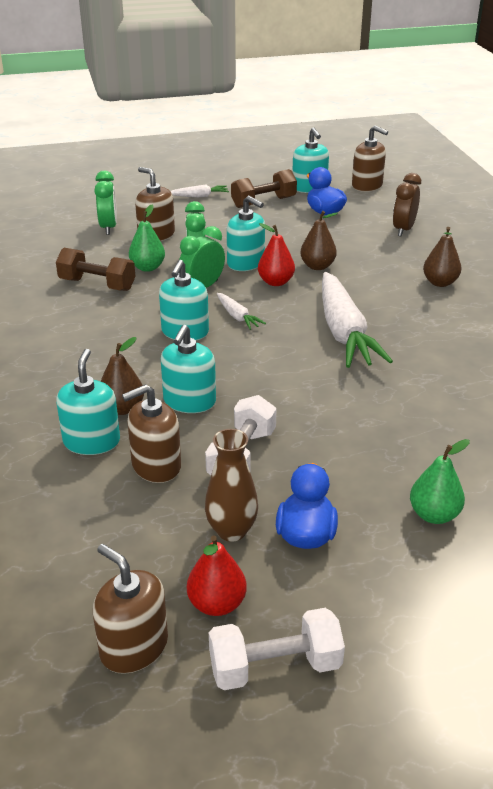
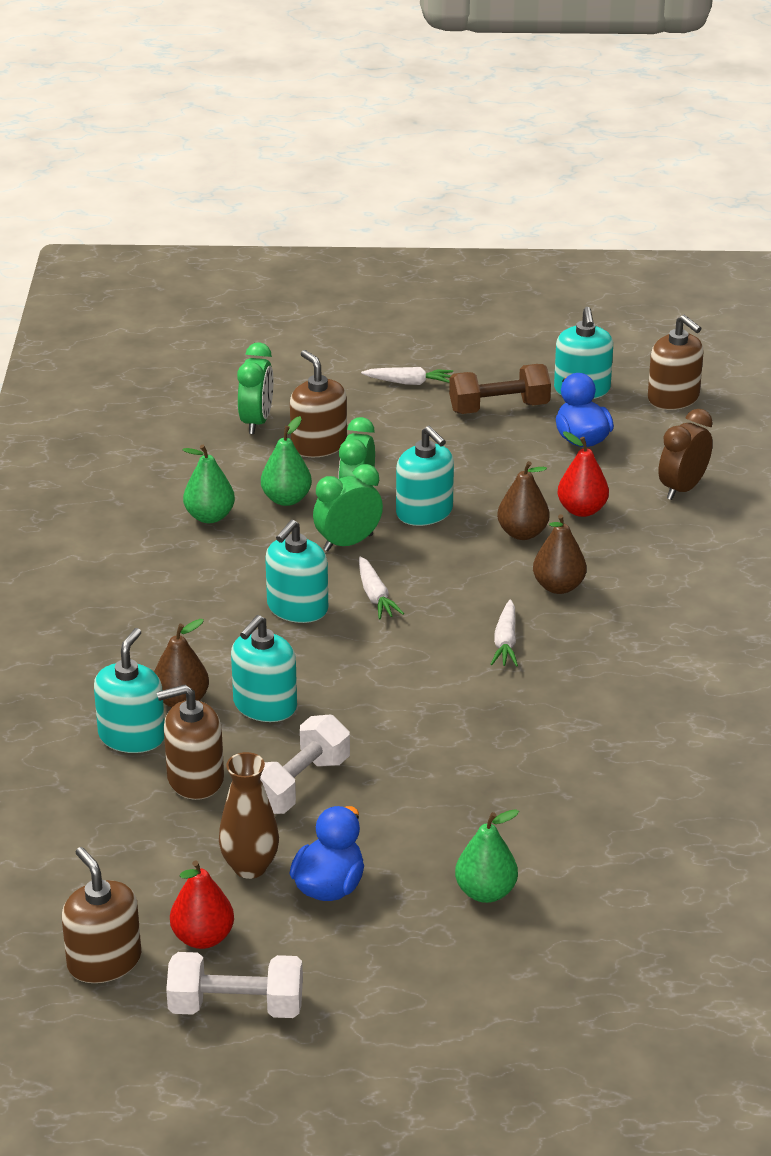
camera: 15 degrees right, 0 degrees up
brown dumbbell [56,248,136,291] -> green pear [183,445,235,523]
red pear [258,223,295,286] -> red pear moved to [557,431,609,517]
white carrot [322,272,393,368] -> white carrot [491,599,518,667], size x0.45
brown pear [423,227,461,287] -> brown pear moved to [533,514,587,594]

